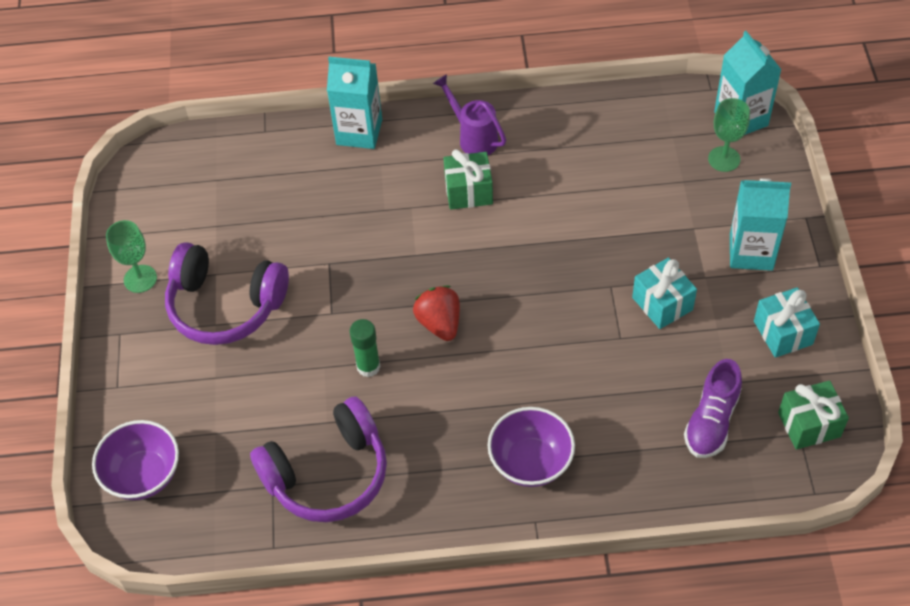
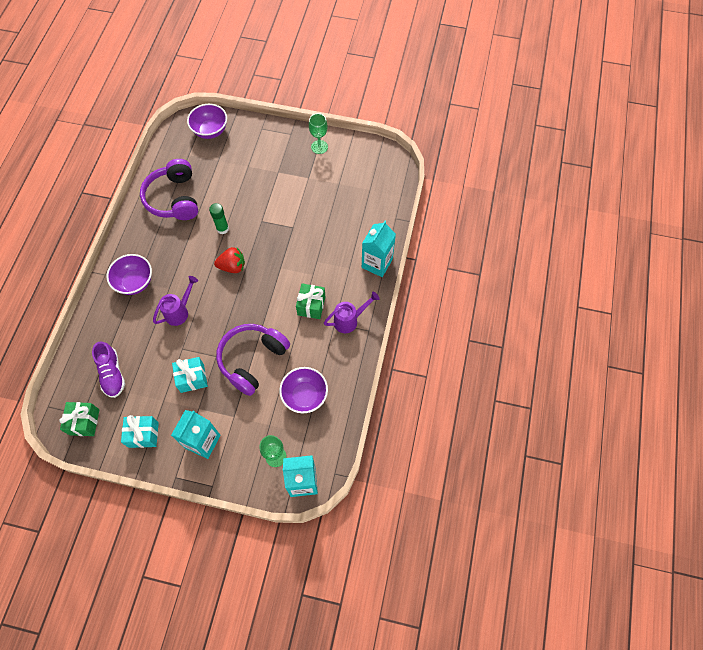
camera: 105 degrees right, 10 degrees up
purple headphones [165,242,289,345] -> purple headphones moved to [216,324,290,396]
purple shoe [684,359,742,458] -> purple shoe turned 150 degrees counterclockwise [92,341,125,398]
none -> purple watering can [153,276,198,326]
none -> purple bowl [279,367,328,413]

